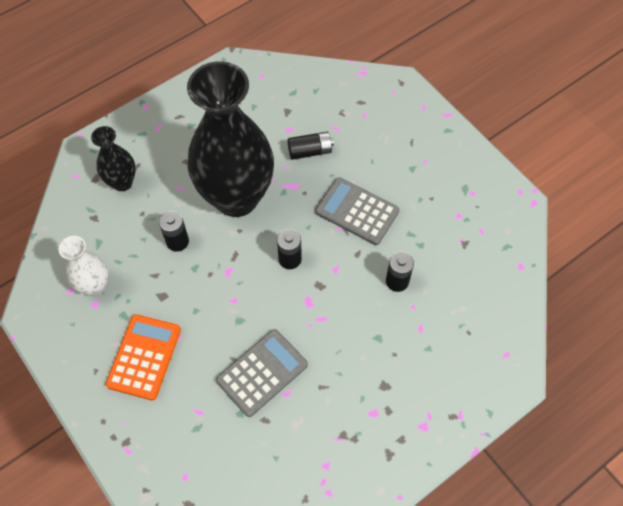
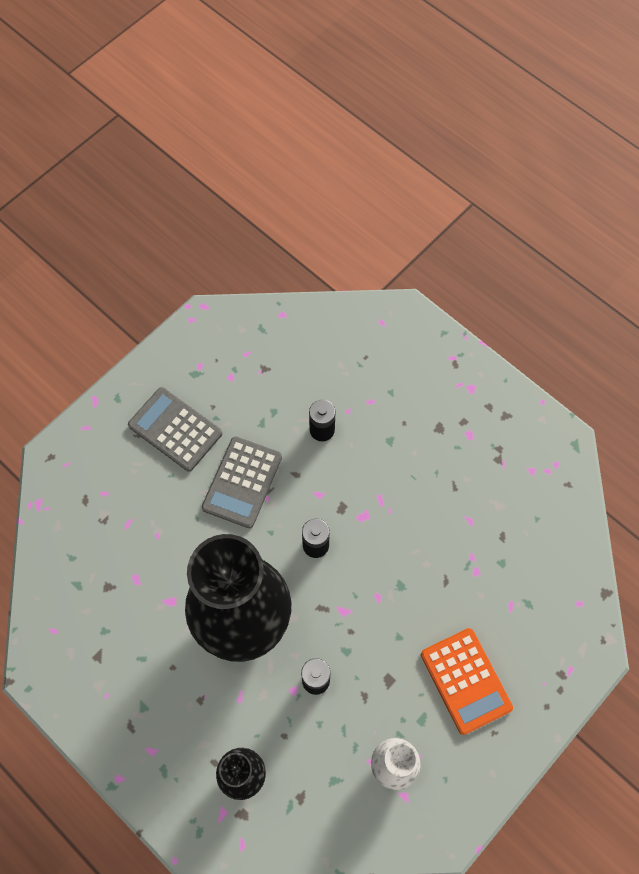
camera: 100 degrees left, 5 degrees up
orange calculator [106,314,181,400] -> orange calculator turned 120 degrees counterclockwise [421,628,513,735]
grey calculator [216,329,308,417] -> grey calculator moved to [128,387,222,471]
black battery [288,132,334,160] -> none

